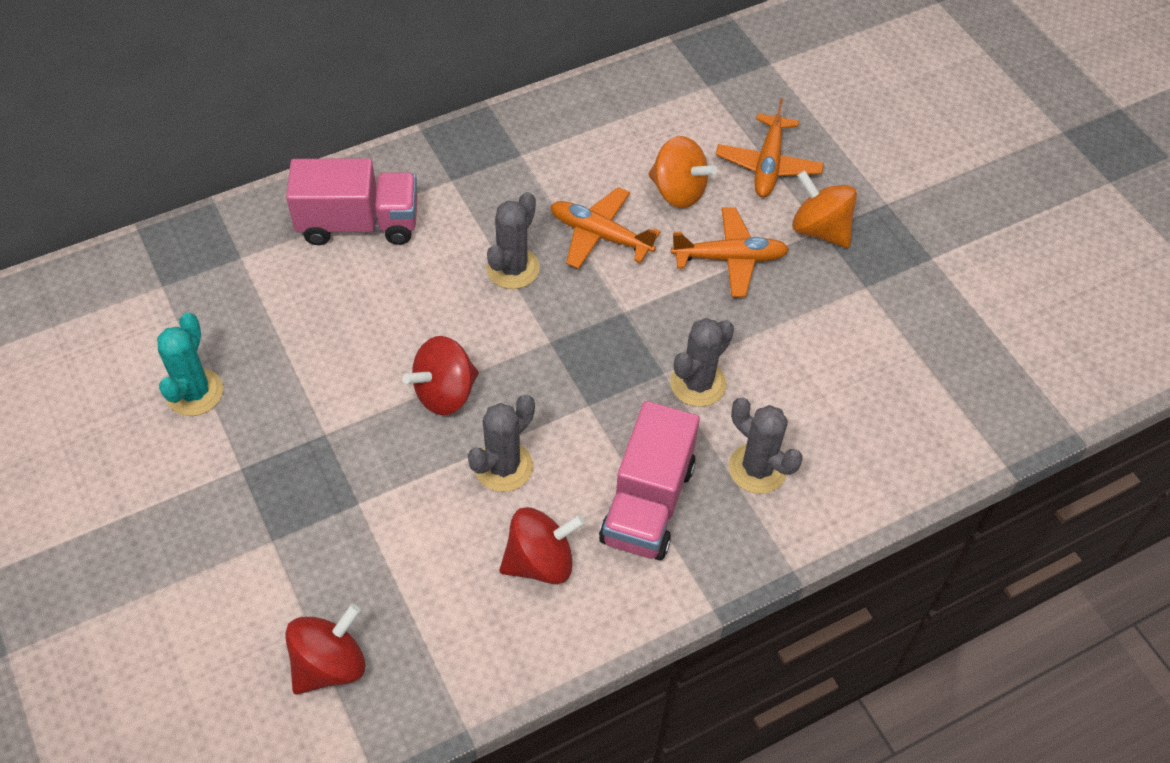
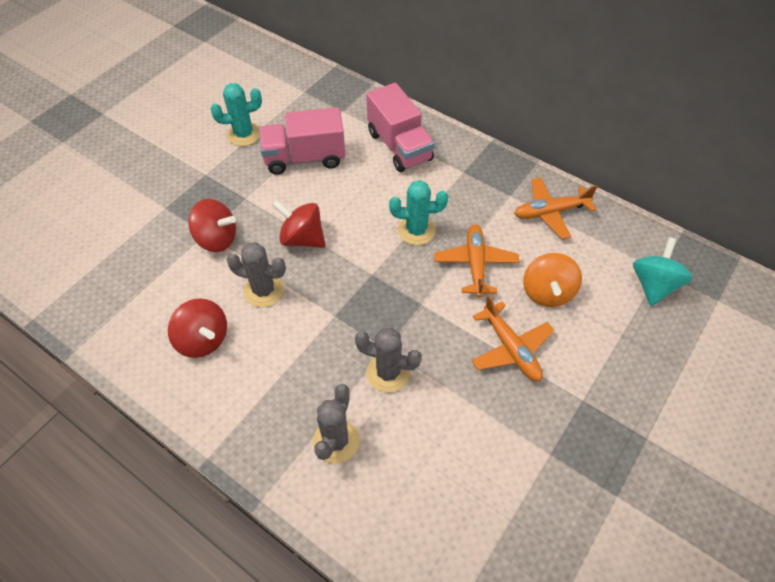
camera: 65 degrees right, 0 degrees up
red spinning top [285,604,366,695] -> red spinning top moved to [188,199,236,252]
grey cactus [486,192,540,289] -> turquoise cactus [389,180,448,245]
pink truck [599,401,700,560] -> pink truck moved to [259,107,345,175]
orange plane [716,98,824,197] -> orange plane moved to [514,178,598,239]
orange spinning top [792,170,857,248] -> none
none -> turquoise spinning top [633,237,693,306]

